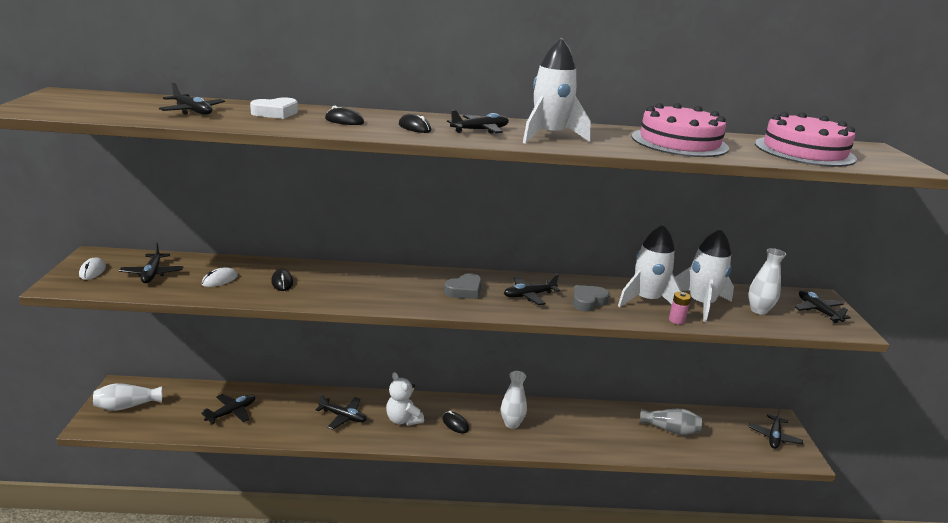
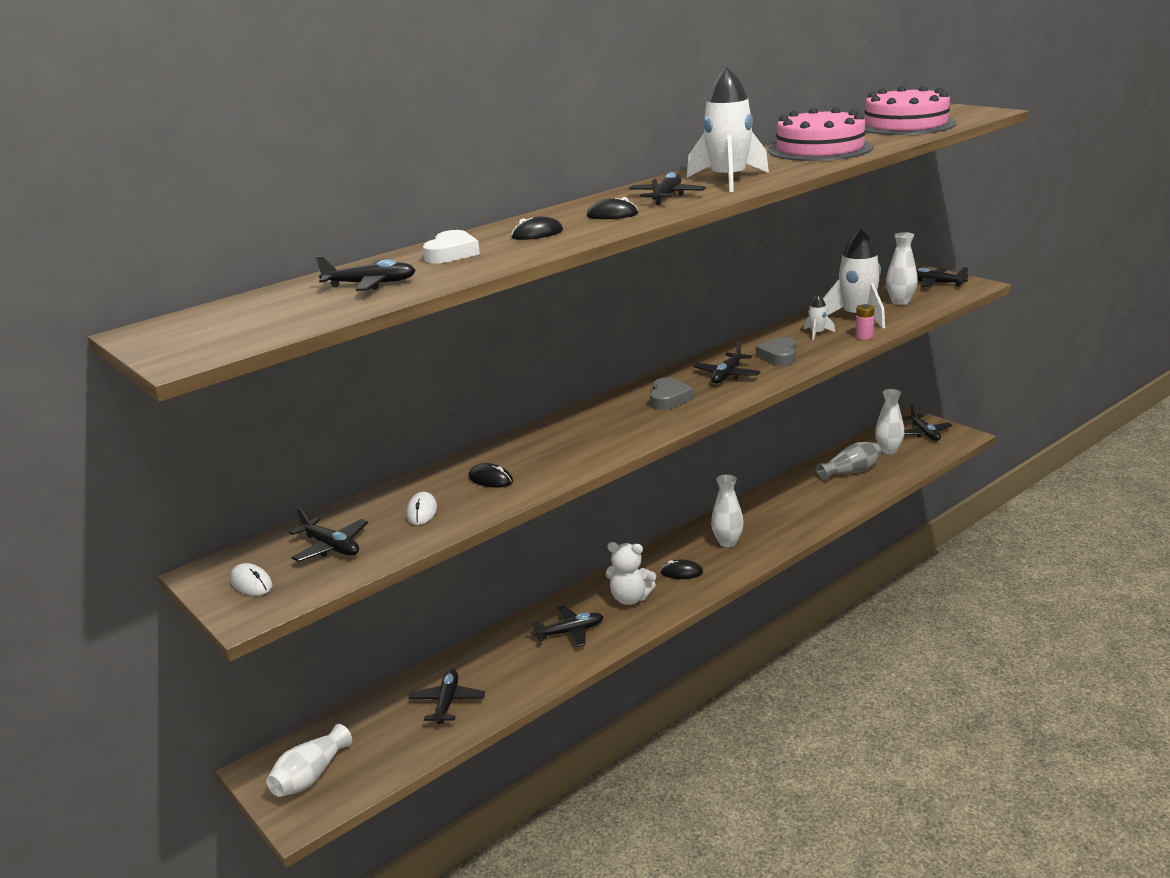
camera: 35 degrees left, 0 degrees up
white rocket [618,225,682,307] -> white rocket [804,294,835,340], size x0.45
none -> white vase [875,389,905,454]

